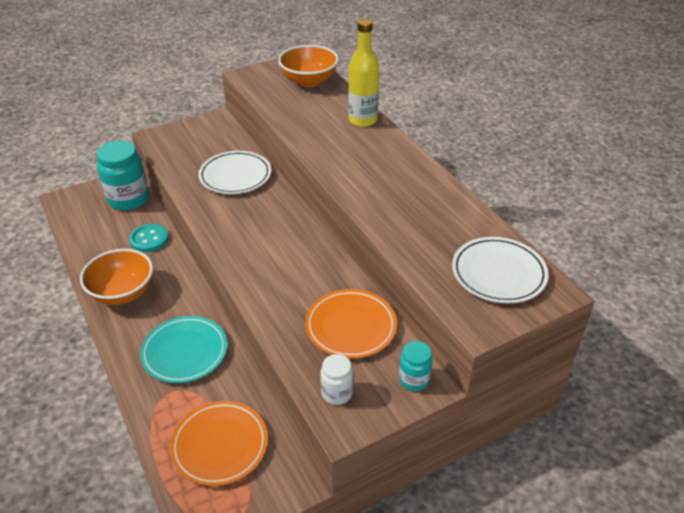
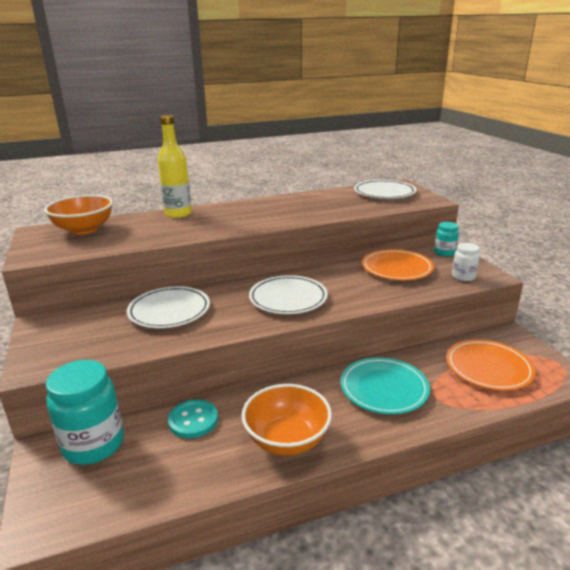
camera: 80 degrees left, 15 degrees down
none -> white plate [249,275,328,314]

